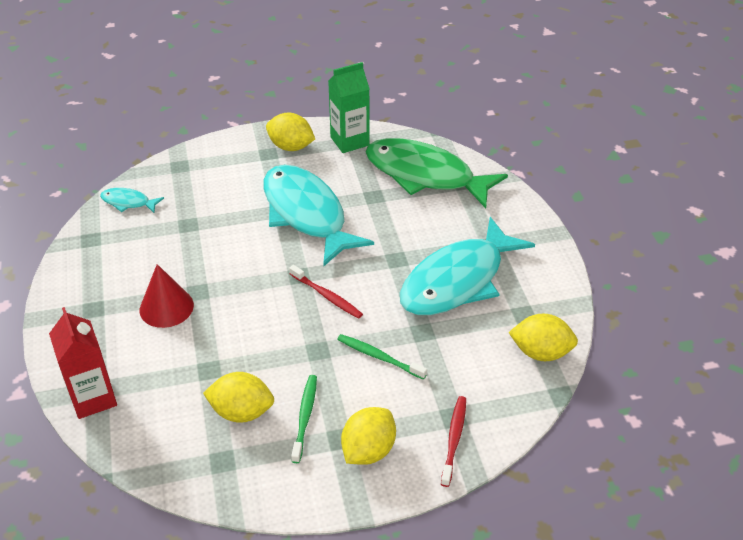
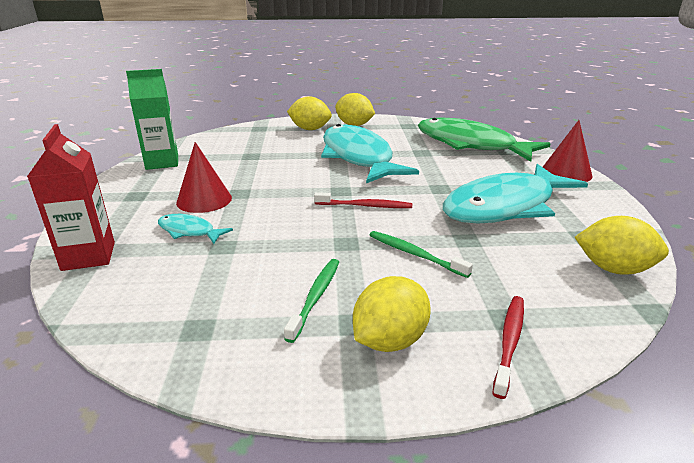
camera: 10 degrees right, 15 degrees down
turquoise fish [100,188,164,213] -> turquoise fish moved to [158,214,233,244]
yellow lemon [203,372,274,423] -> yellow lemon moved to [287,96,332,130]
red toothbrush [289,265,363,319] -> red toothbrush turned 45 degrees counterclockwise [314,192,412,208]
green carton [328,62,369,153] -> green carton moved to [126,69,178,170]
none -> red cone [543,120,593,182]

